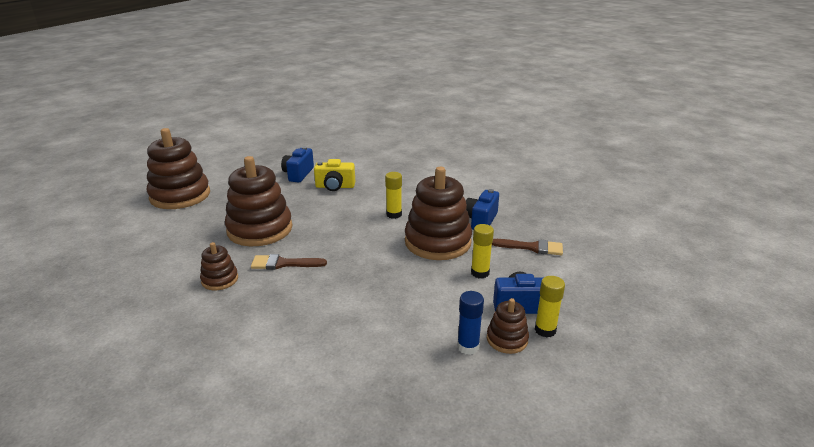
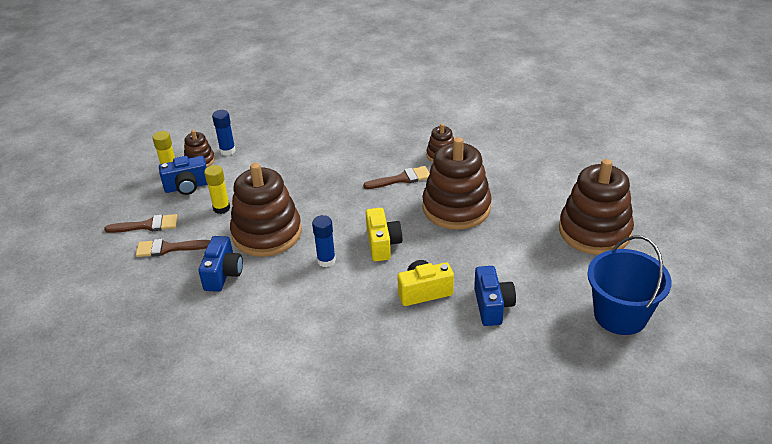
camera: 165 degrees right, 10 degrees up
yellow glue stick [385,172,402,219] -> blue glue stick [312,215,336,267]
none -> brown brush [104,214,178,233]
none -> yellow camera [366,208,403,261]
none -> blue bucket [587,235,672,335]

